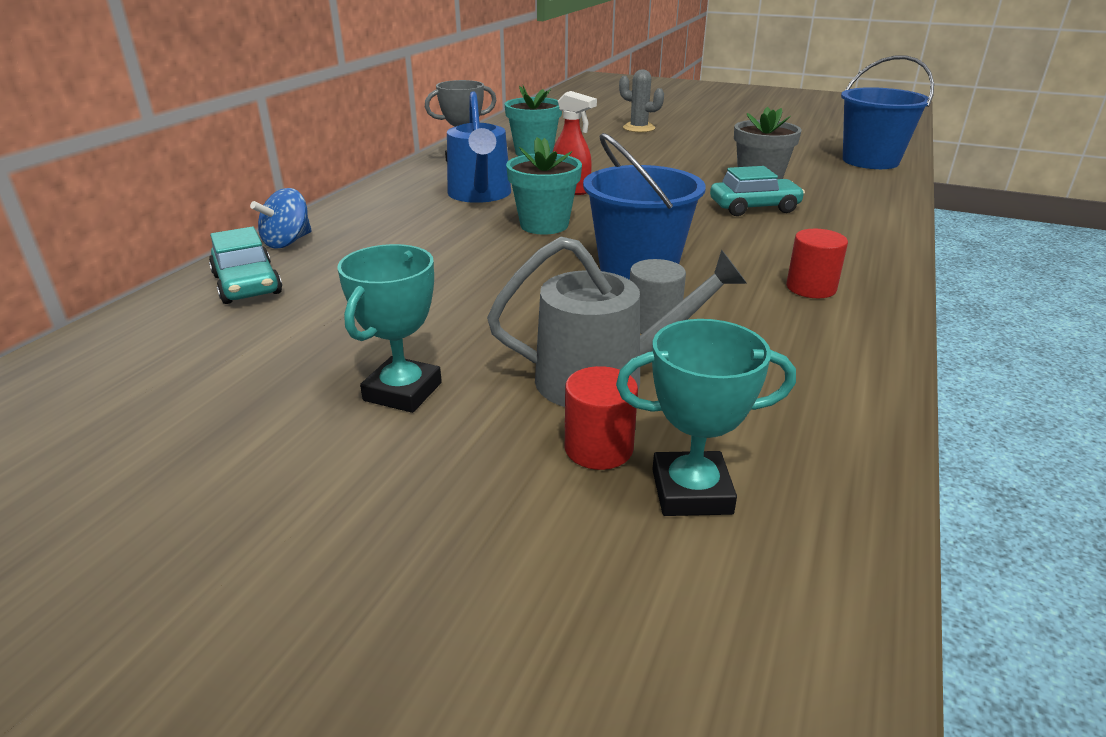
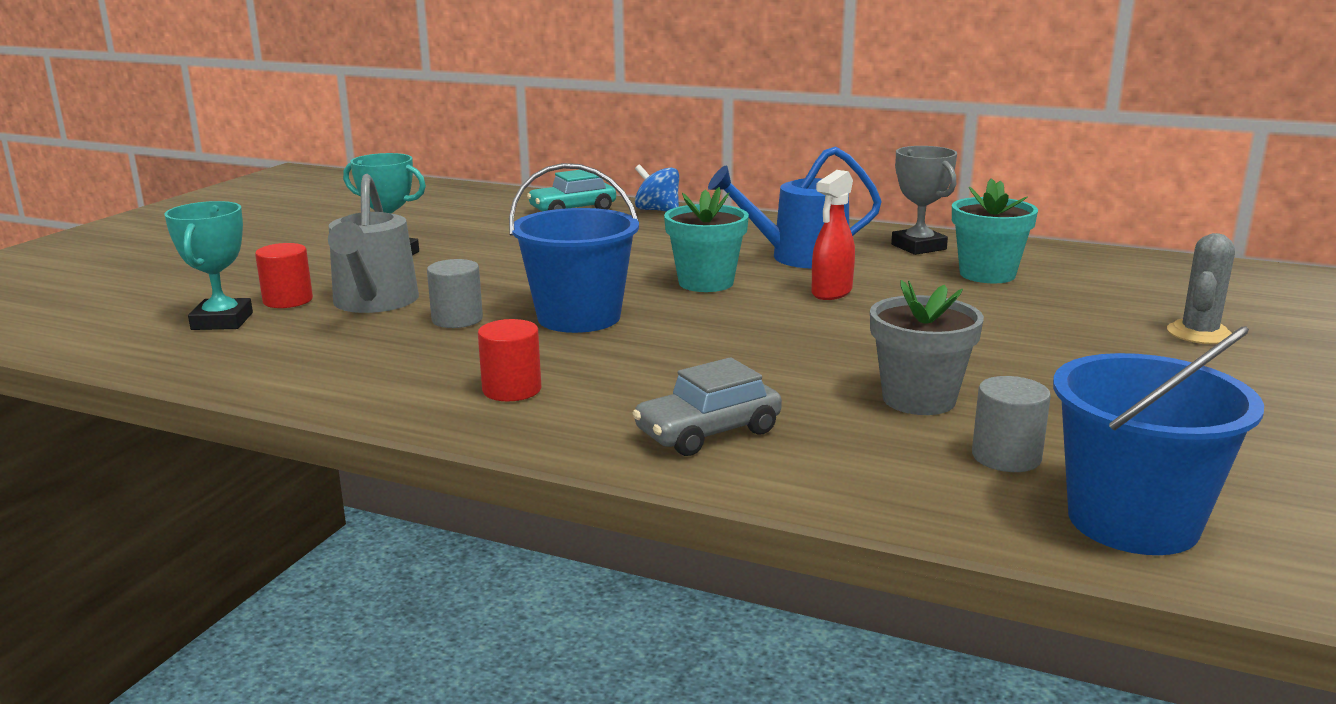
camera: 90 degrees right, 10 degrees down
turquoise car [710,166,805,216] -> none
none -> grey car [632,357,782,456]
none -> grey cylinder [972,376,1051,472]

